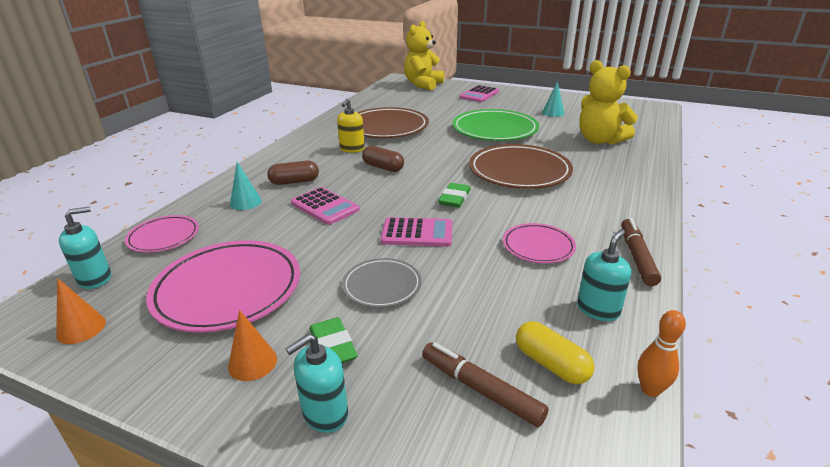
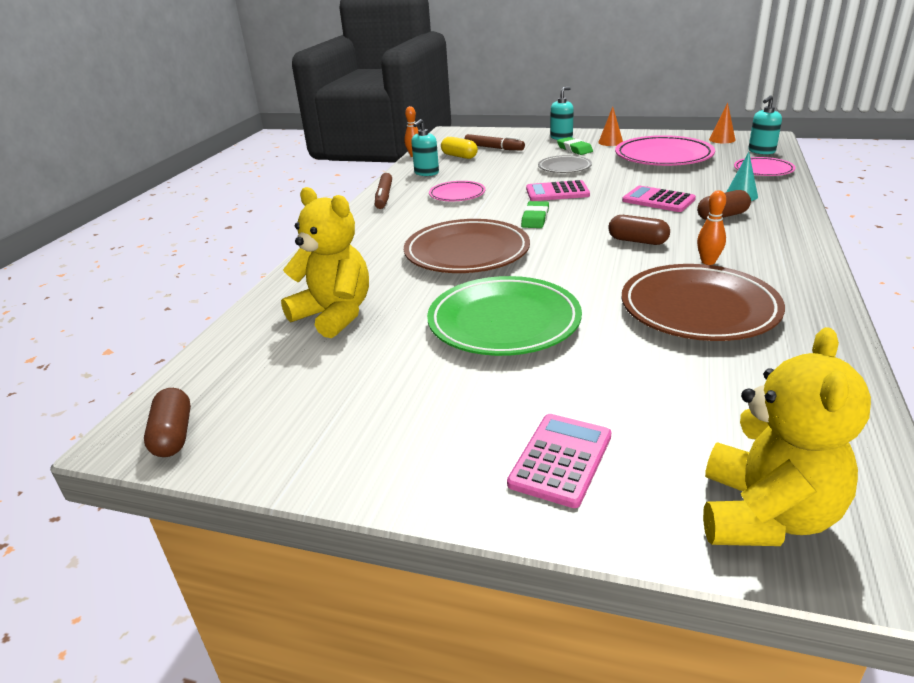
camera: 175 degrees right, 0 degrees up
yellow soap dispenser [337,99,365,153] -> orange bowling pin [697,190,726,265]
turquoise cone [542,81,564,117] -> none
none -> brown capsule [144,388,191,457]

